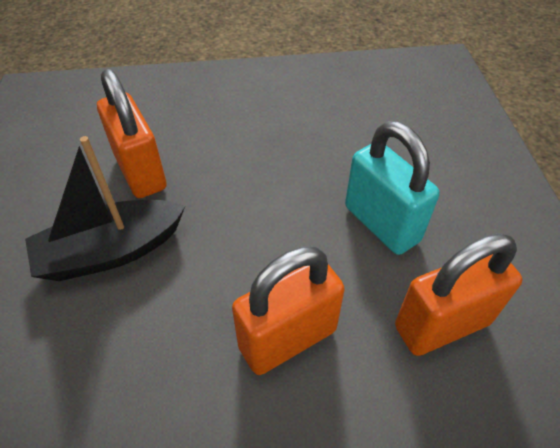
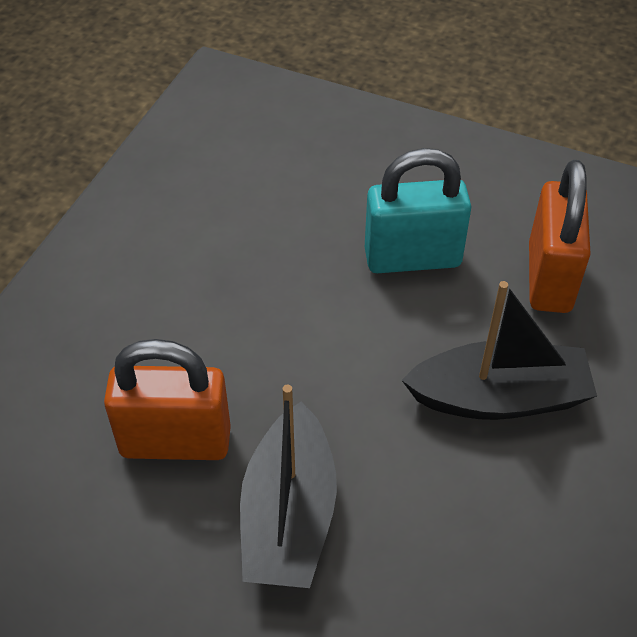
camera: 60 degrees left, 0 degrees up
orange padlock [232,246,345,375] -> black boat [402,281,597,420]

